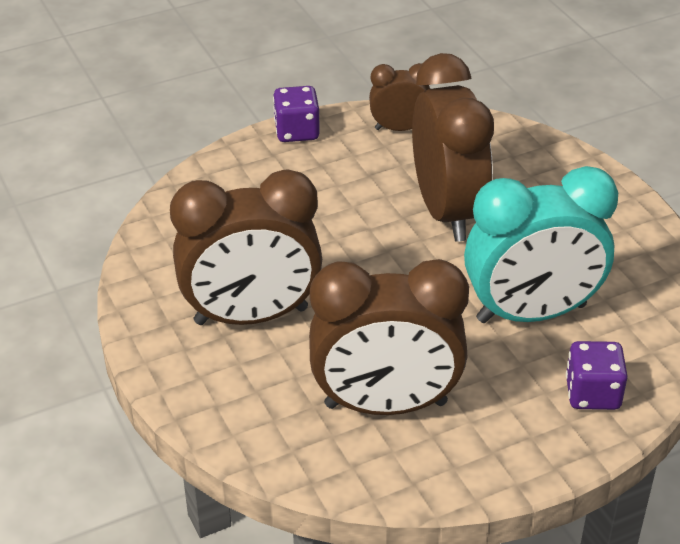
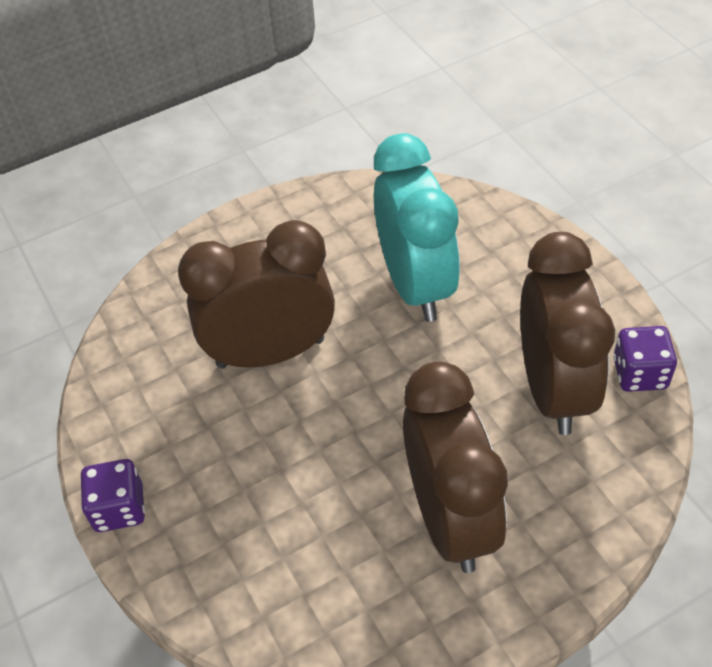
camera: 90 degrees left, 10 degrees up
brown clock [369,63,430,131] -> none
purple dice [566,341,628,410] -> purple dice moved to [613,326,677,392]

